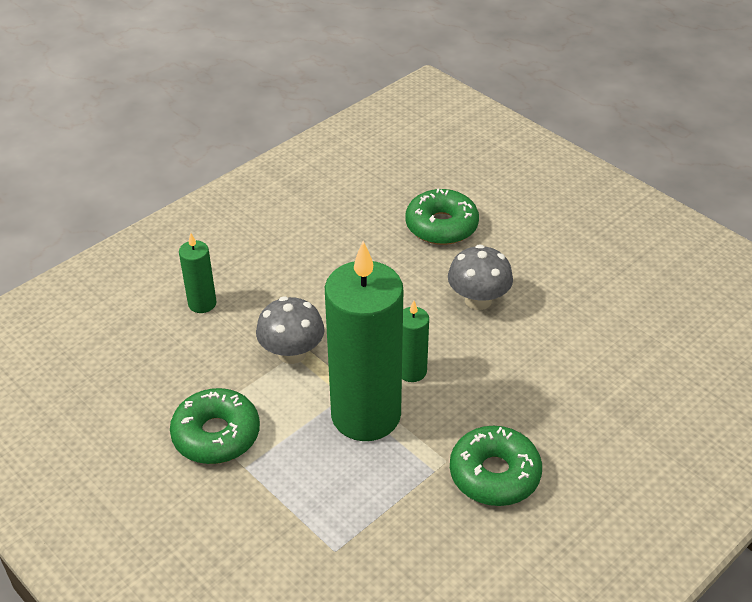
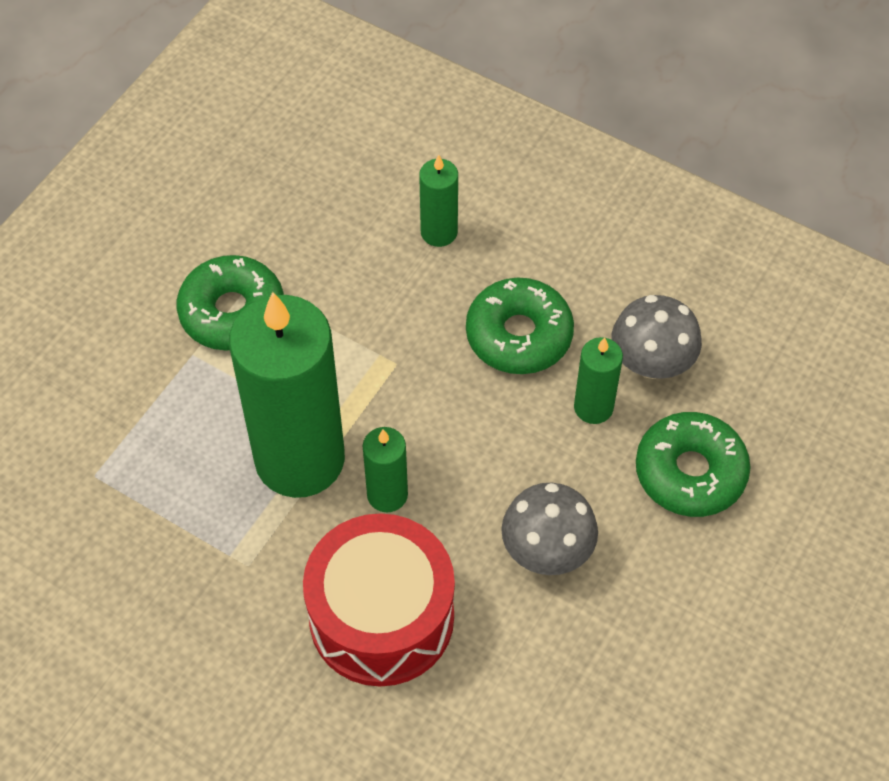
camera: 75 degrees right, 15 degrees up
grey mushroom [256,296,325,364] -> grey mushroom moved to [612,295,702,379]
green donut [450,426,542,506] -> green donut moved to [466,278,574,374]
none -> red drum [303,513,455,686]
none -> green candle [574,337,623,424]

